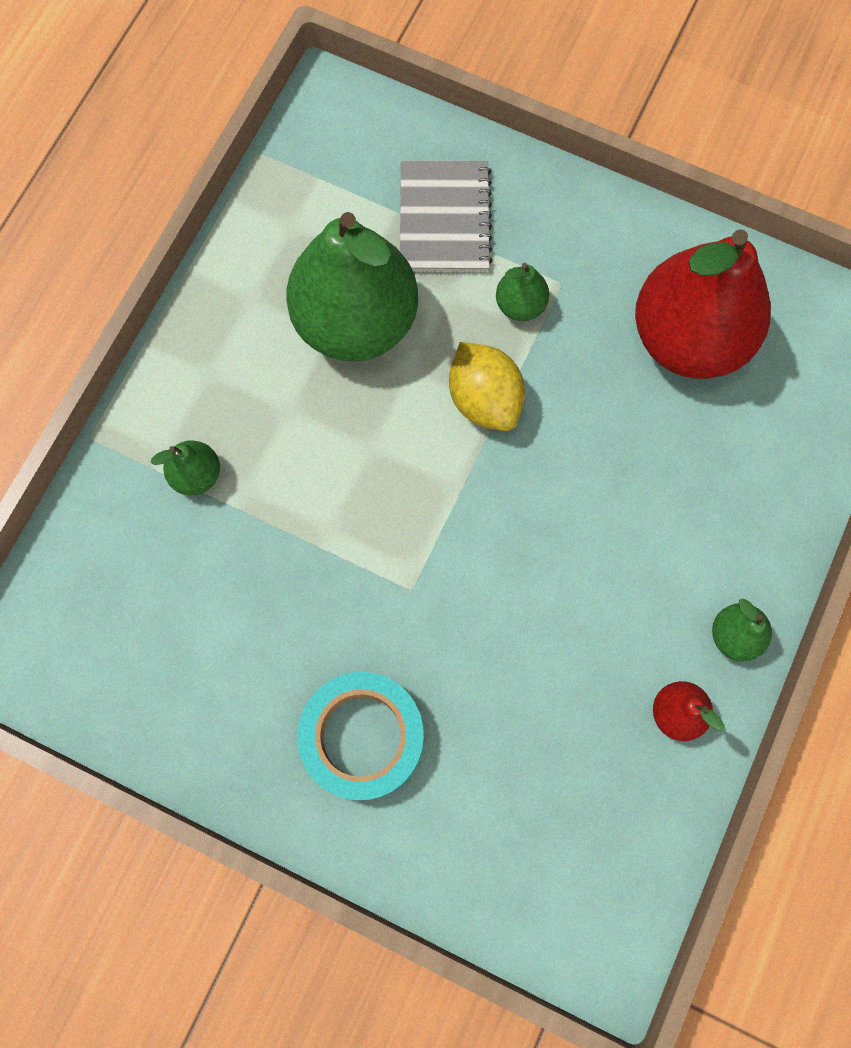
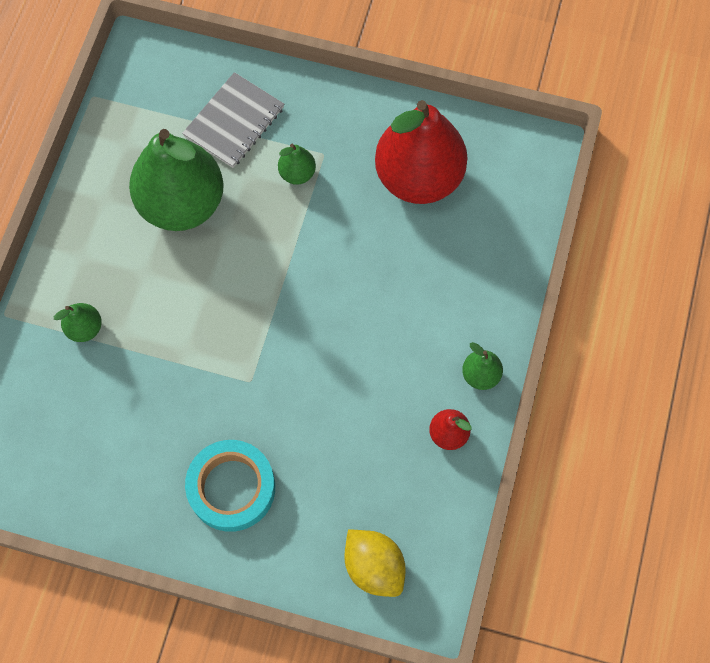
camera: 10 degrees left, 5 degrees down
grey notebook [400,161,493,272] -> grey notebook turned 45 degrees clockwise [182,72,284,168]
yellow lemon [449,342,525,431] -> yellow lemon moved to [344,530,406,597]

